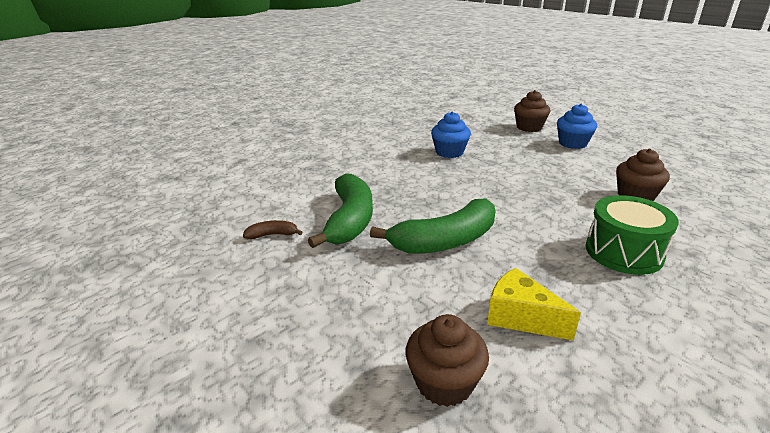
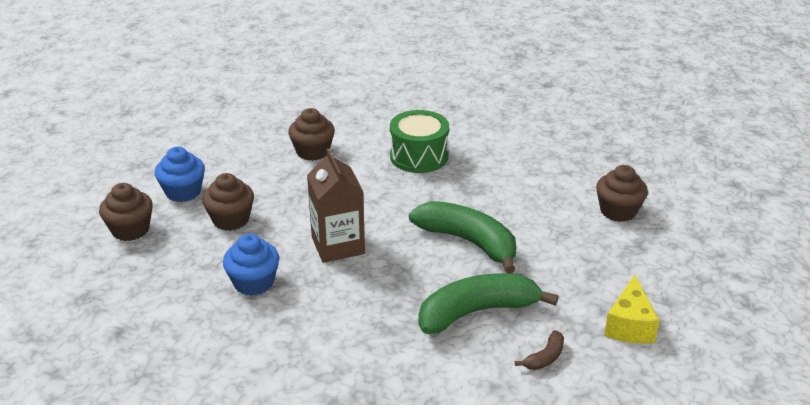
camera: 115 degrees left, 5 degrees up
brown banana [243,220,303,239] -> brown banana turned 105 degrees counterclockwise [515,330,564,370]
yellow cheese [487,268,581,341] -> yellow cheese moved to [604,275,660,344]
none -> brown cupcake [202,173,254,231]
none -> brown carton [307,148,365,263]

